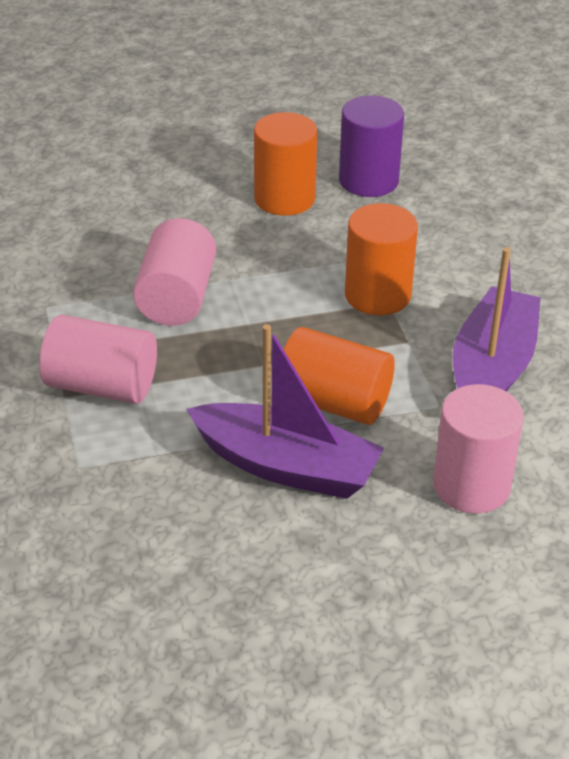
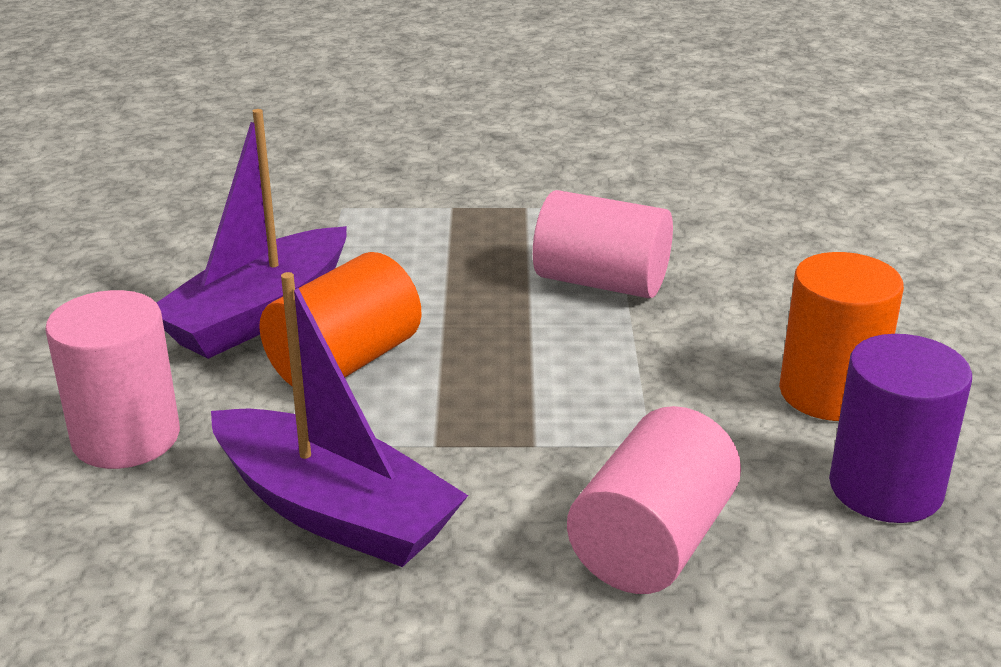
camera: 105 degrees right, 10 degrees down
pink cylinder [39,315,157,404] -> pink cylinder moved to [567,406,741,594]
orange cylinder [345,203,418,315] -> none

